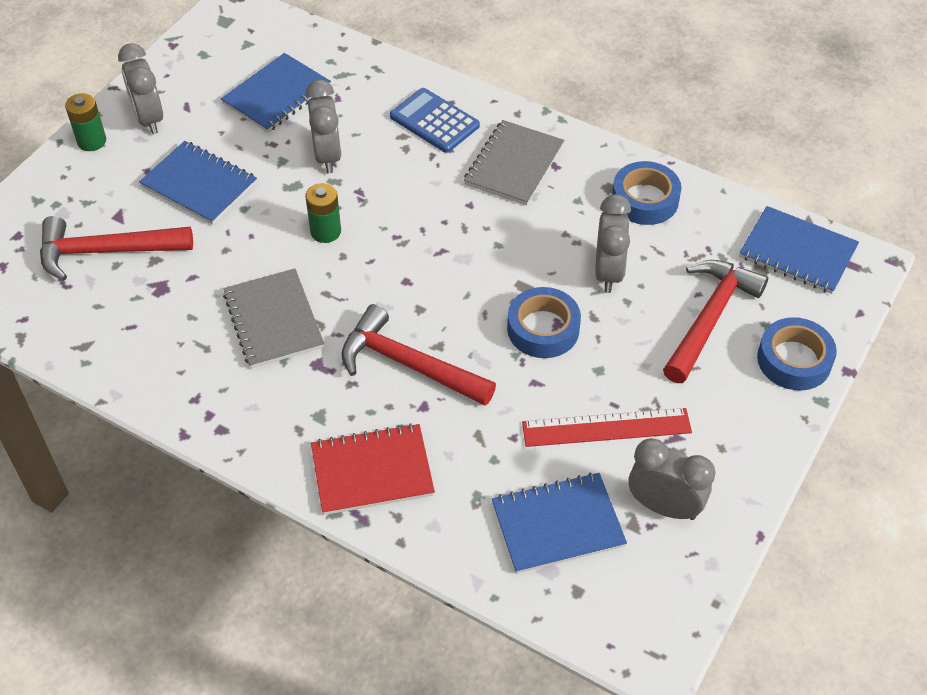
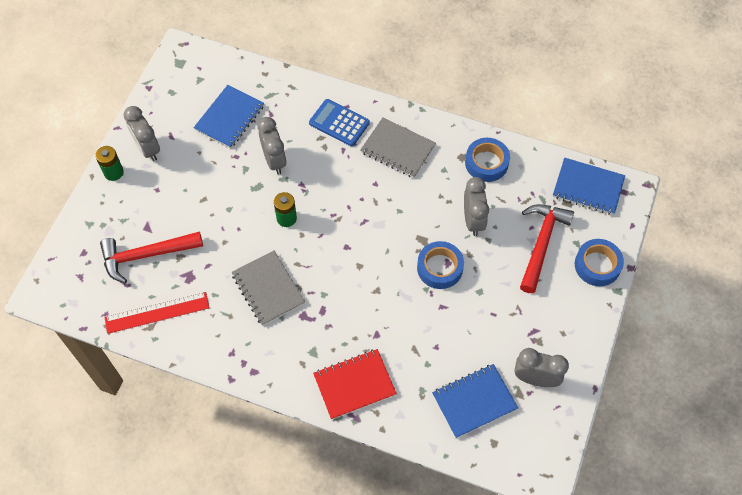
camera: 10 degrees left, 10 degrees up
blue notebook [139,141,257,224] -> none
red hammer [341,304,496,406] -> none
grey notebook [464,120,564,205] -> grey notebook turned 75 degrees counterclockwise [360,118,436,178]
red ruler [522,408,692,447] -> red ruler moved to [105,292,210,334]

